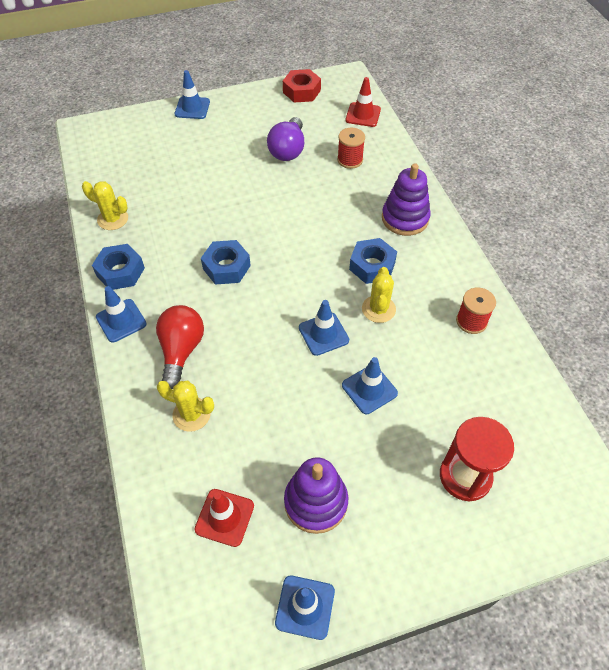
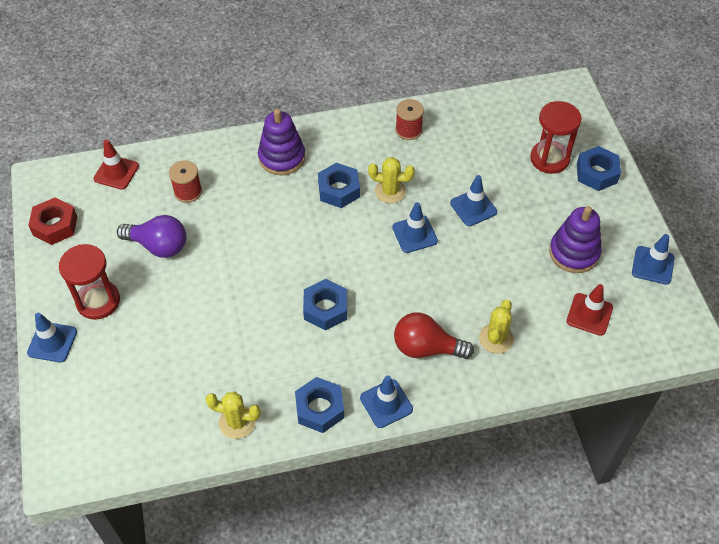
camera: 85 degrees left, 0 degrees up
yellow cactus [82,181,128,230] -> yellow cactus turned 75 degrees clockwise [205,391,261,439]
none -> red hourglass [59,244,120,320]
none -> blue nut [577,146,621,191]

